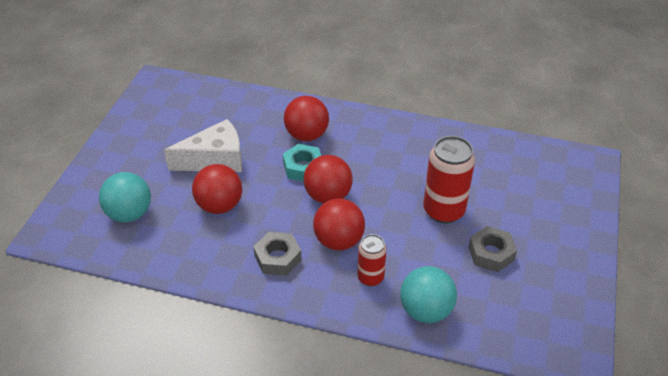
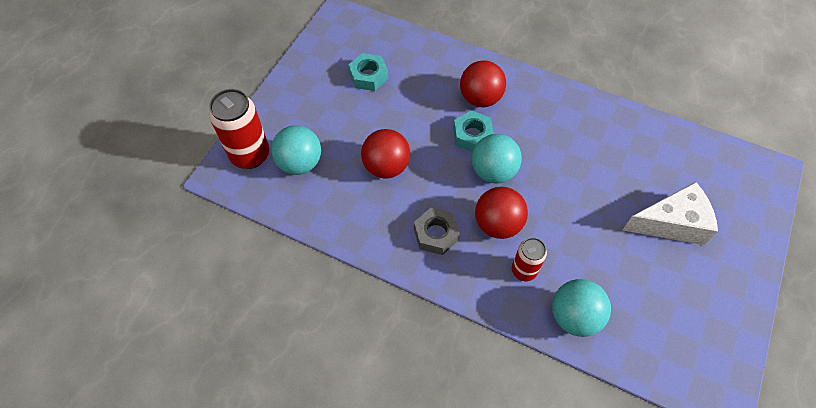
camera: 10 degrees right, 15 degrees up
white cheese [164,119,242,172] -> white cheese moved to [623,182,718,245]
red ball [303,155,353,204] -> turquoise ball [472,134,522,184]
red can [423,136,475,223] -> red can moved to [209,89,269,169]
grey nut [468,226,517,272] -> none
none -> turquoise nut [348,53,388,91]

